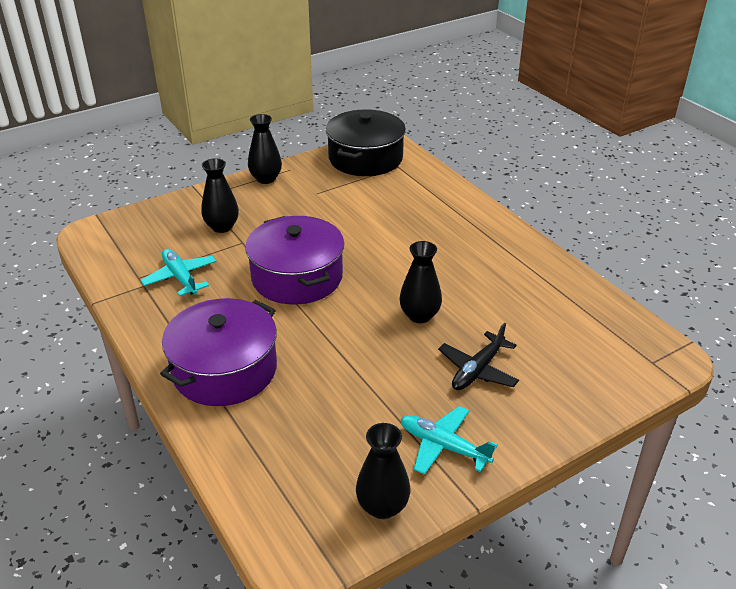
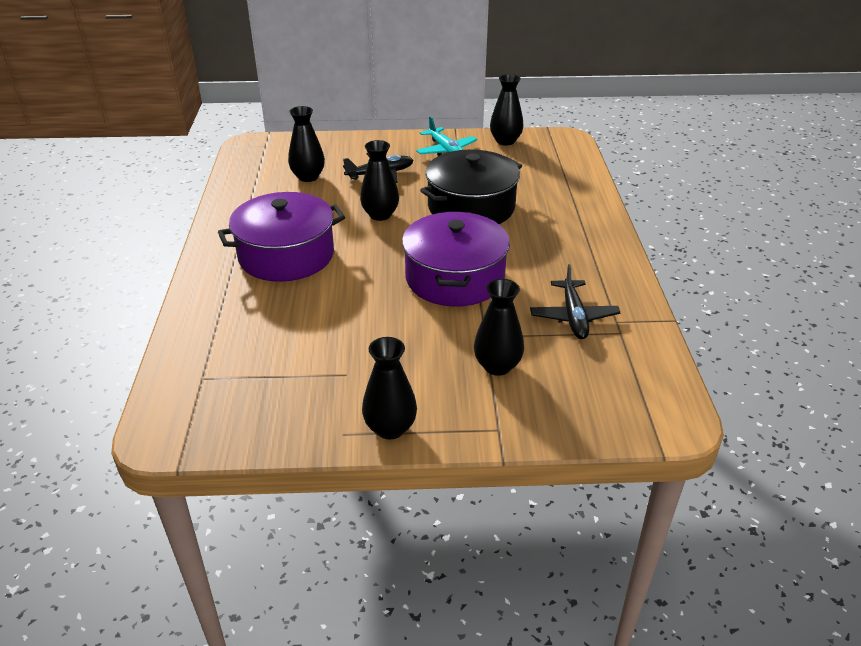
camera: 150 degrees left, 0 degrees up
turquoise plane [141,249,216,296] -> black plane [530,264,620,339]
purple pot [160,298,277,406] -> purple pot moved to [218,192,345,282]
black pot [326,109,406,176] -> black pot moved to [420,150,522,224]
none -> black vase [288,106,325,182]

